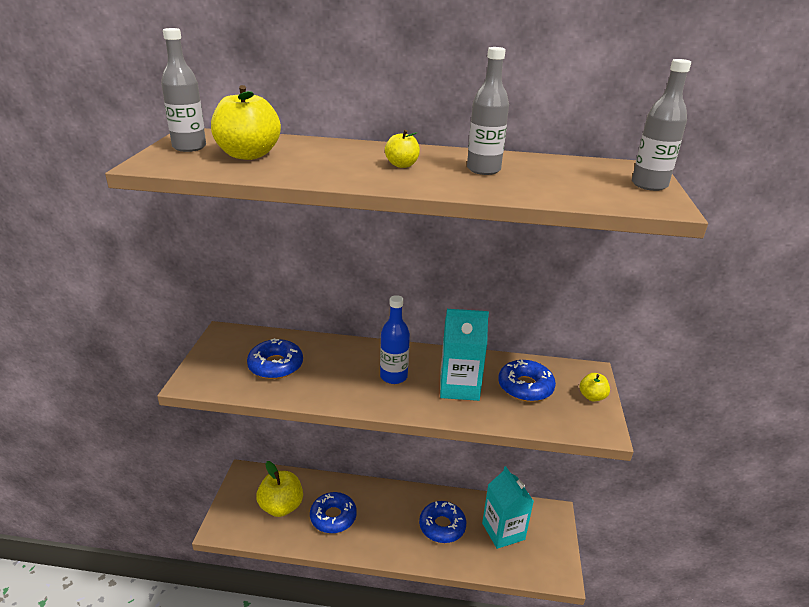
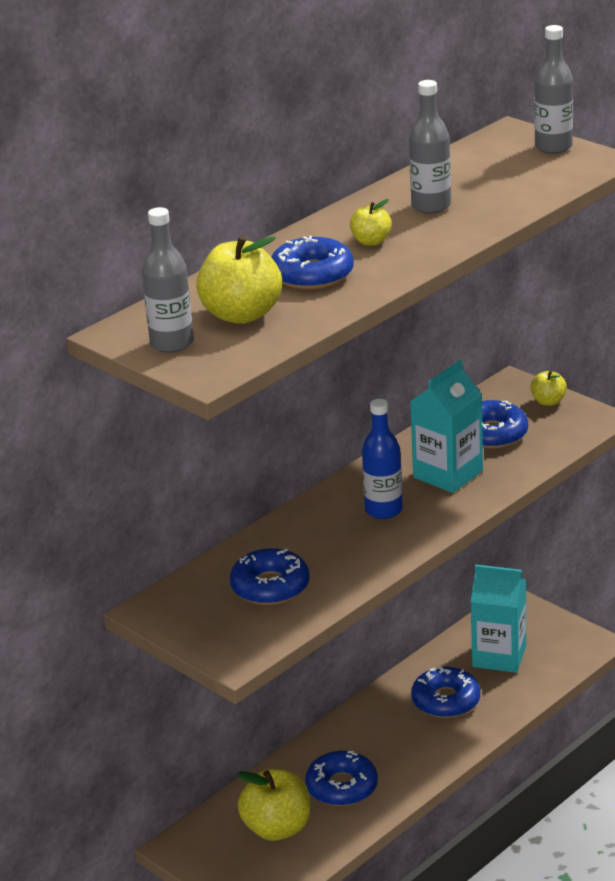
camera: 50 degrees left, 0 degrees up
none -> blue donut [271,236,354,290]

